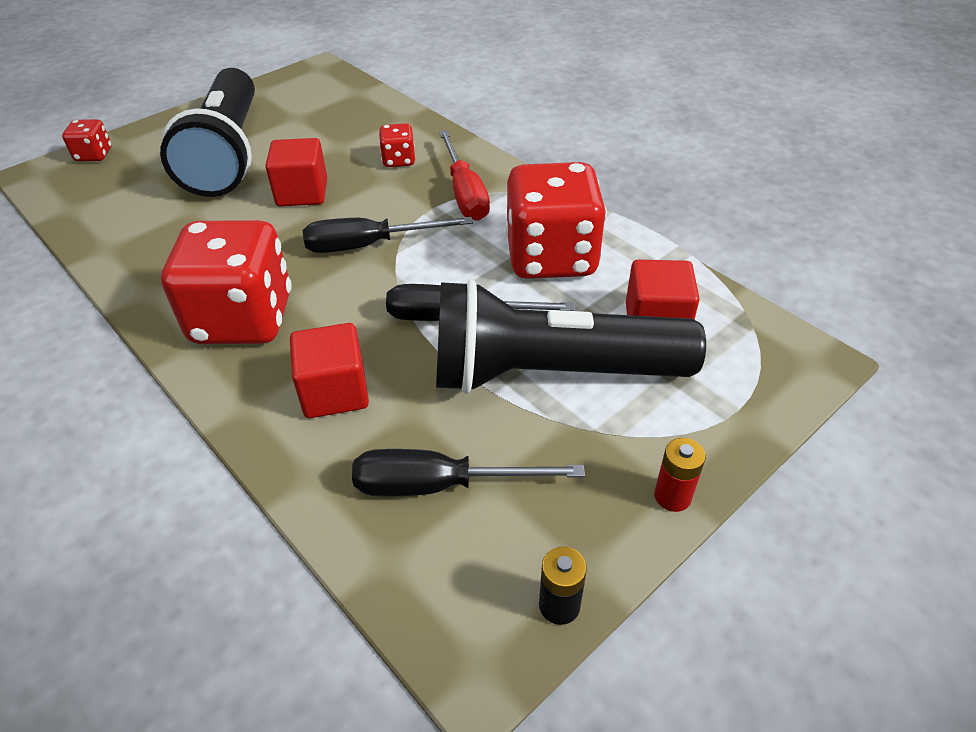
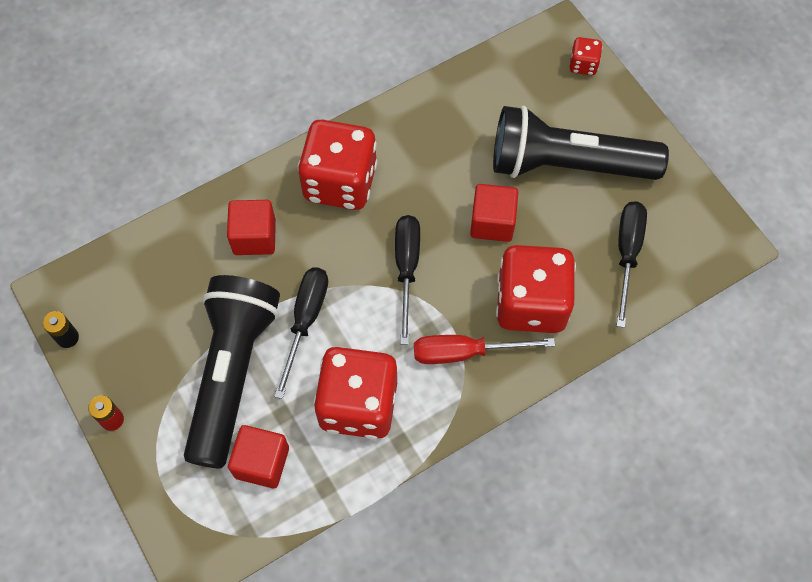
camera: 100 degrees right, 20 degrees up
black screwdriver [352,449,585,497] -> black screwdriver moved to [617,201,647,328]
red dice [379,123,415,167] -> red dice [496,245,576,333], size x2.25

